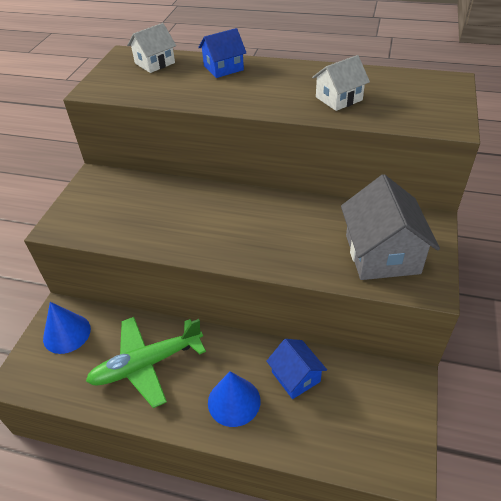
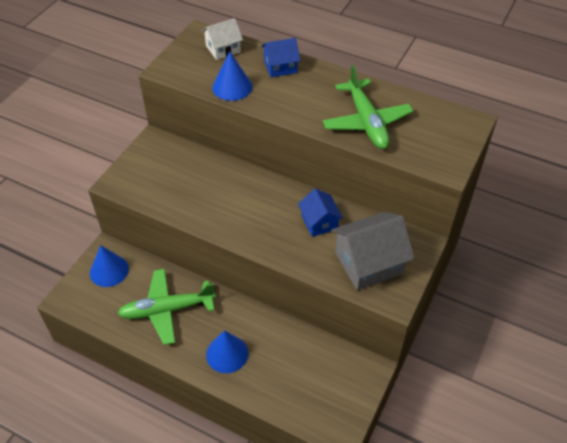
camera: 10 degrees right, 5 degrees up
blue house [266,339,327,399] -> blue house moved to [298,188,343,237]
white house [312,55,370,111] -> green plane [323,65,413,149]
grey house [341,174,440,280] -> grey house turned 60 degrees clockwise [331,212,415,290]
none -> blue cone [212,51,252,101]

